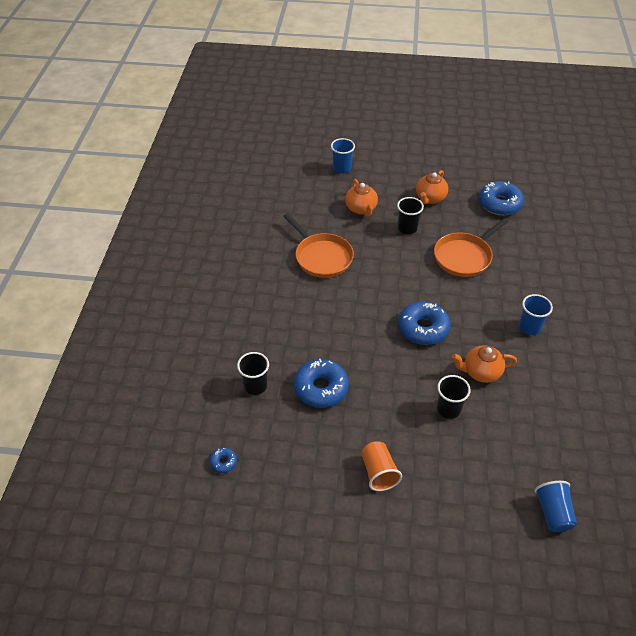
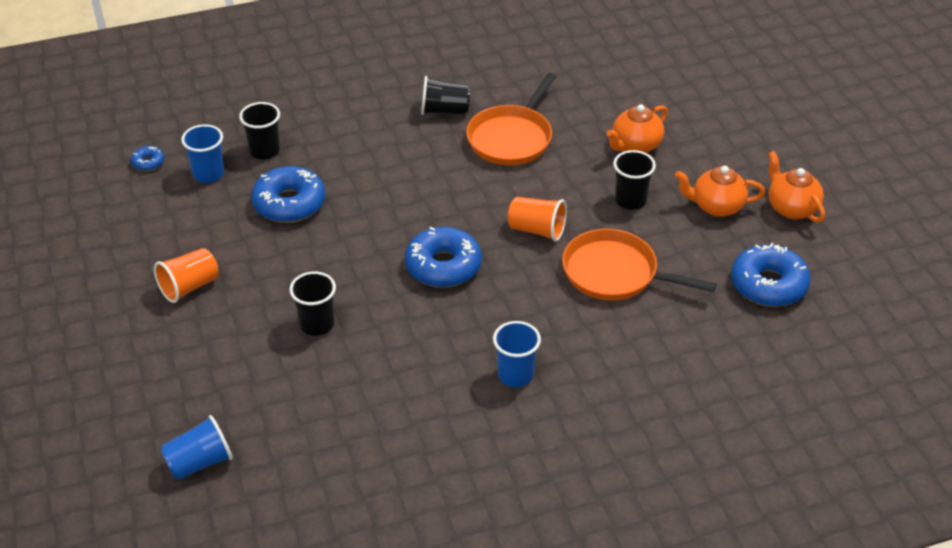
camera: 65 degrees right, 5 degrees down
blue cup [331,138,355,174] -> blue cup moved to [181,124,224,183]
orange teapot [452,345,517,383] -> orange teapot moved to [768,151,825,223]
none -> black cup [421,76,470,115]
none -> orange cup [508,197,567,241]

